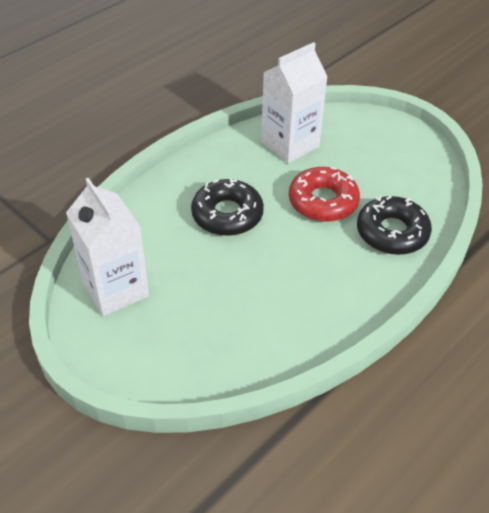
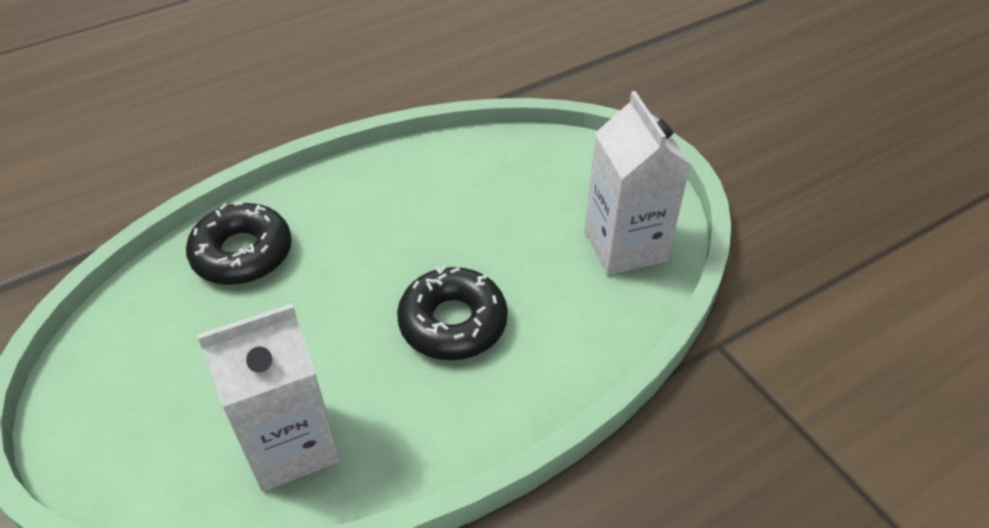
camera: 165 degrees left, 0 degrees up
red donut [289,167,360,222] -> none

